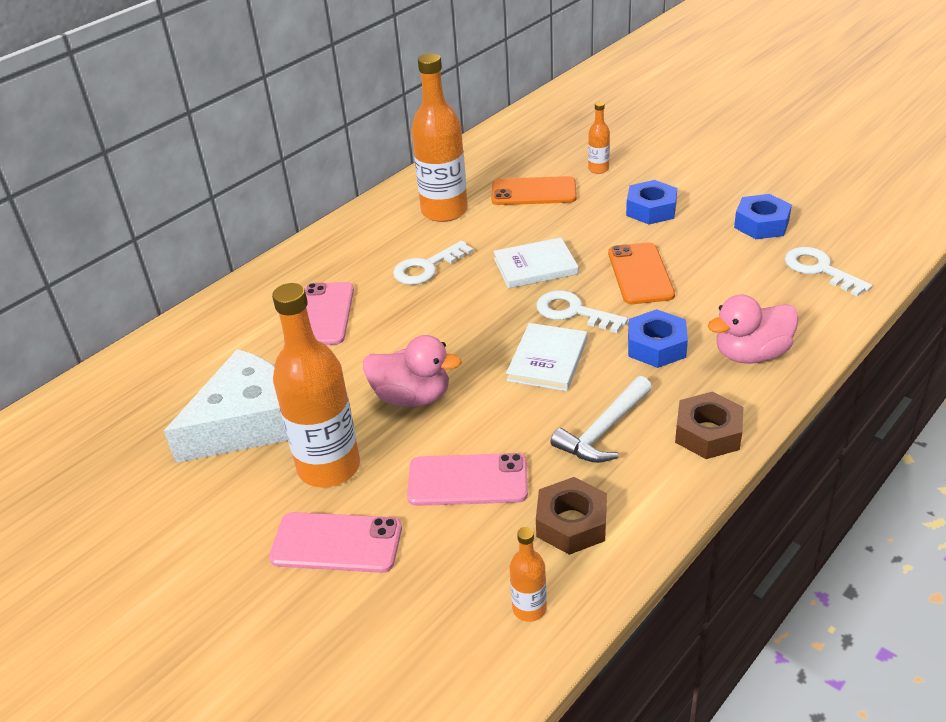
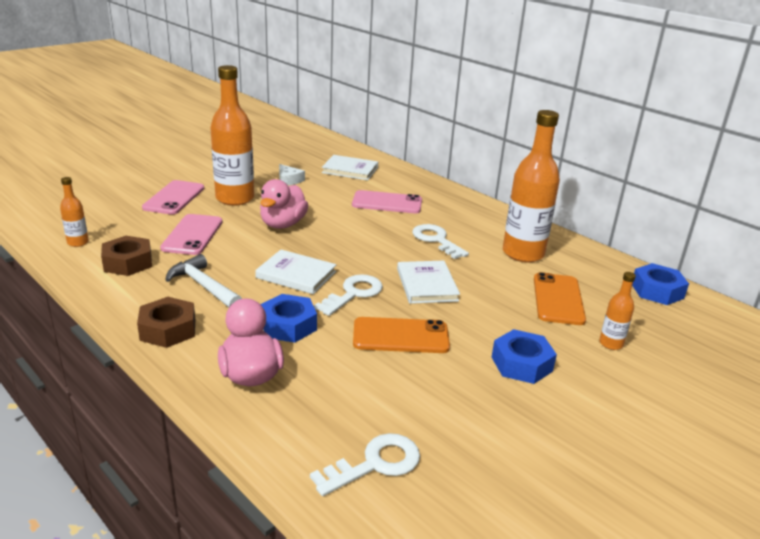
camera: 90 degrees right, 10 degrees down
white cheese [164,349,288,463] -> white cheese [279,164,305,185], size x0.41
blue nut [734,194,792,239] -> blue nut moved to [632,263,689,305]
none -> white book [322,155,378,180]

